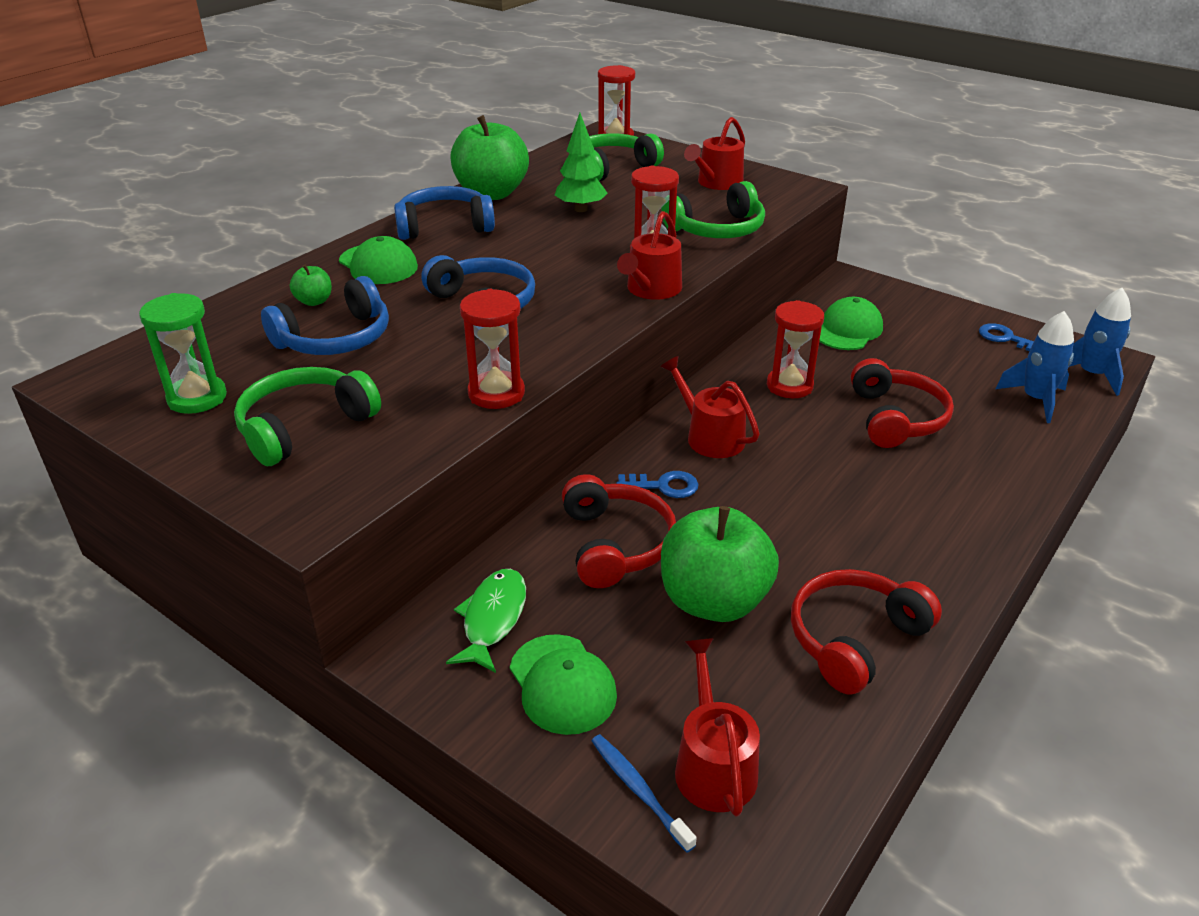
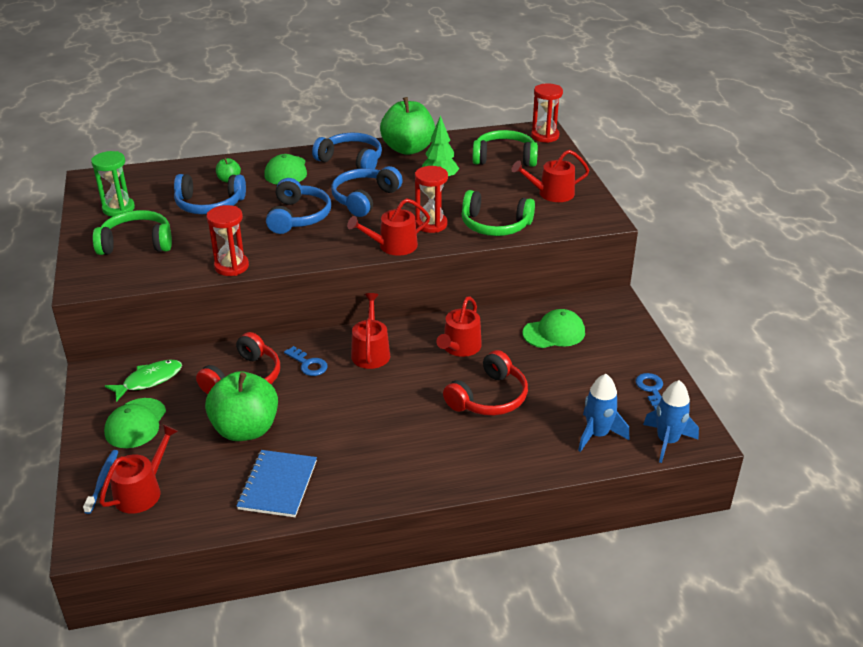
camera: 40 degrees right, 0 degrees up
red hourglass [767,300,824,398] -> red watering can [436,296,482,357]
red headphones [791,569,942,695] -> blue notebook [237,450,317,517]
none -> blue headphones [331,166,403,217]

